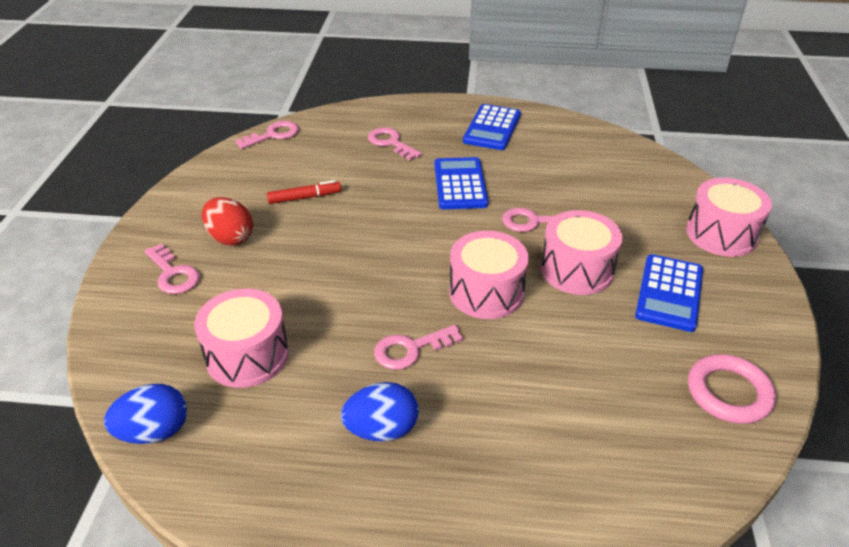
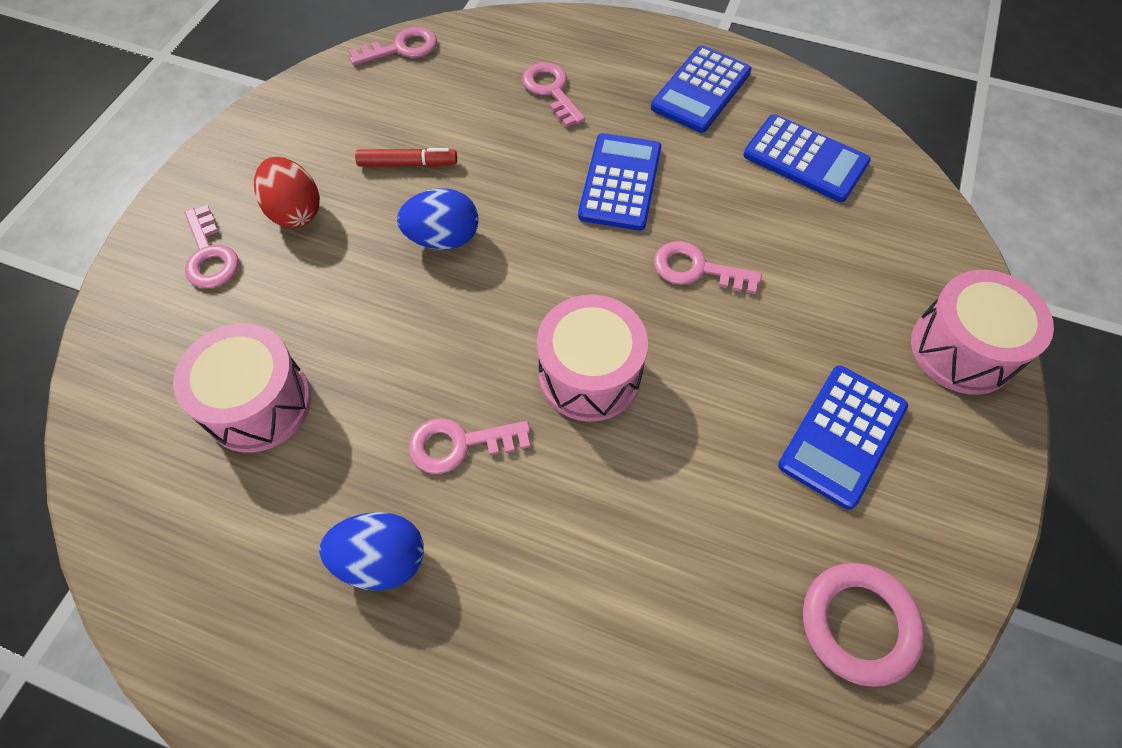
camera: 15 degrees right, 20 degrees up
blue egg [104,384,187,444] -> blue egg moved to [397,188,479,250]
pink drum [541,210,623,295] -> none
none -> blue calculator [743,114,871,202]

